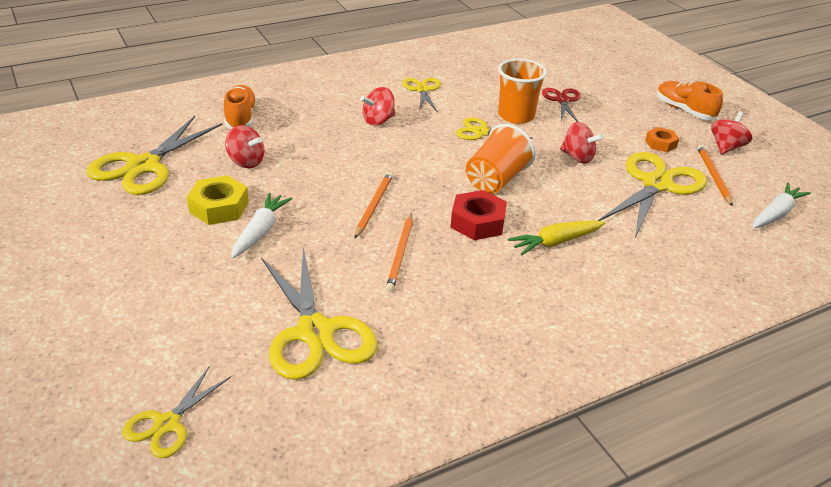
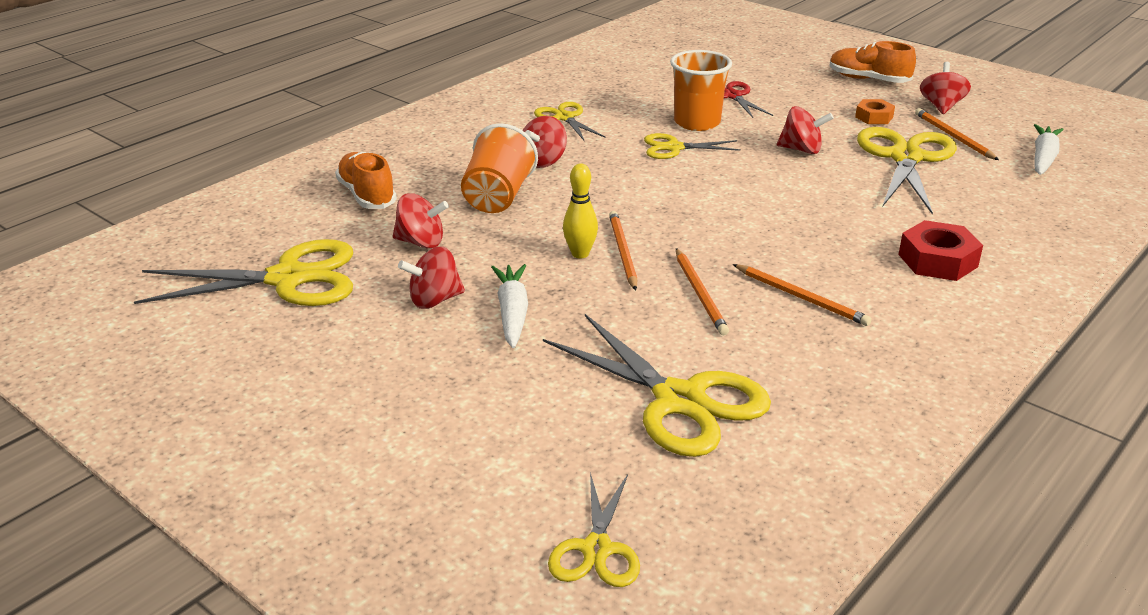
camera: 20 degrees left, 5 degrees down
yellow scissors [86,116,223,195] -> yellow scissors turned 105 degrees counterclockwise [134,239,353,306]
yellow nut [187,175,249,225] -> red spinning top [398,246,465,309]
red nut [450,190,507,240] -> red nut moved to [898,220,983,281]
orange cup [466,124,535,194] -> orange cup moved to [461,123,538,213]
yellow carrot [508,220,606,255] -> none
none -> yellow bowling pin [563,163,598,258]
none -> orange pencil [733,264,872,326]

